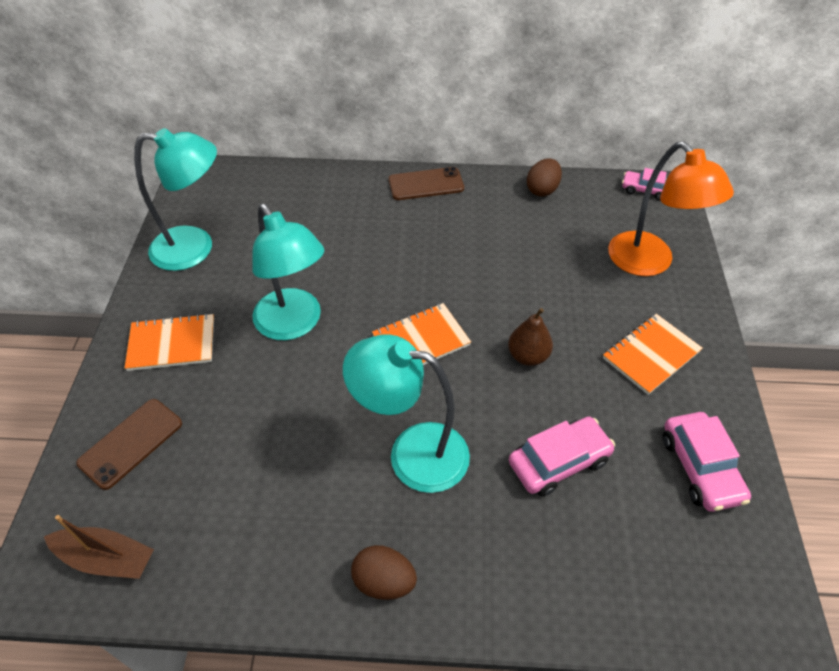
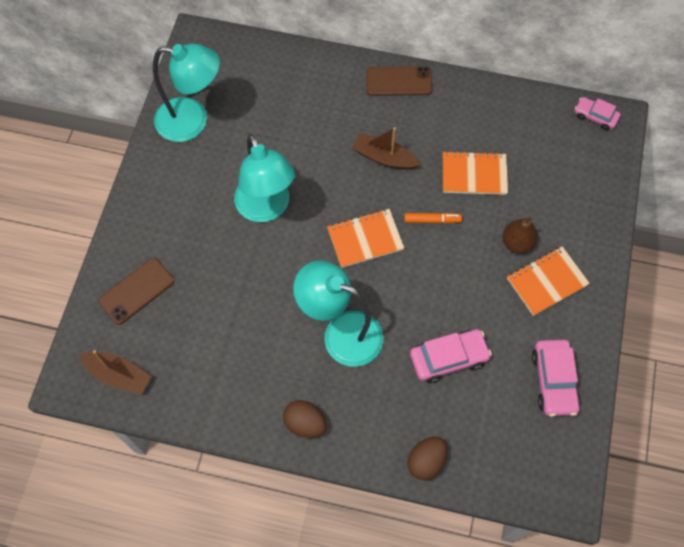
camera: 10 degrees right, 15 degrees up
orange notebook [124,313,214,371] -> orange notebook moved to [443,151,508,195]
brown pear [508,308,553,366] -> brown pear moved to [502,216,538,254]
brown egg [527,158,562,197] -> brown egg moved to [407,437,448,480]
orange lamp [608,141,734,276] -> none
none -> brown boat [352,127,421,170]
none -> orange marker [404,213,462,223]

